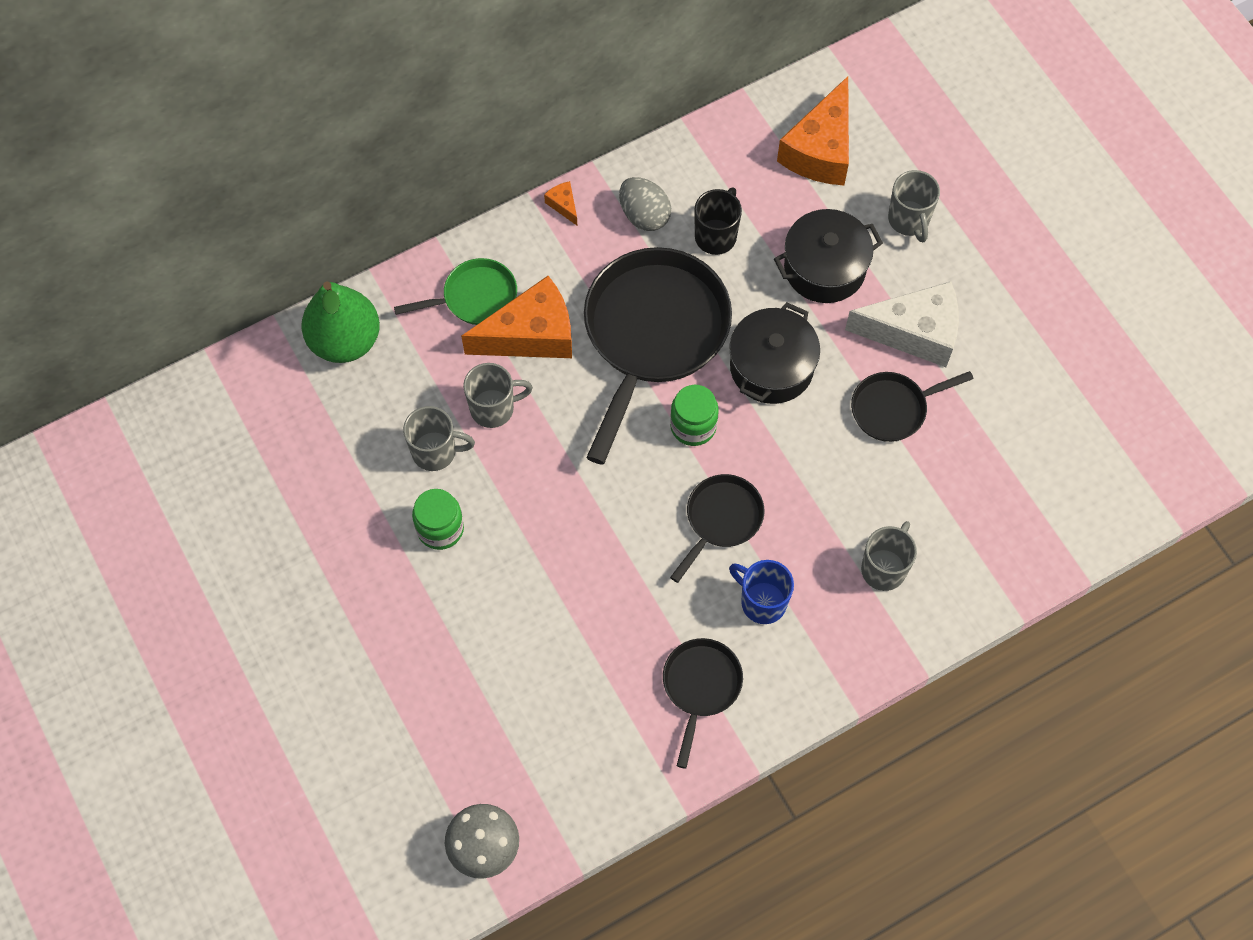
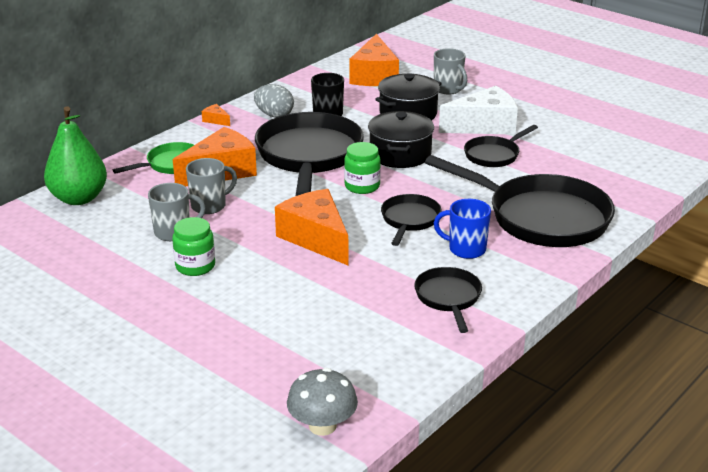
camera: 20 degrees left, 35 degrees down
grey mug [861,521,917,591] -> black pan [425,155,615,247]
none -> orange cheese [275,189,348,265]

